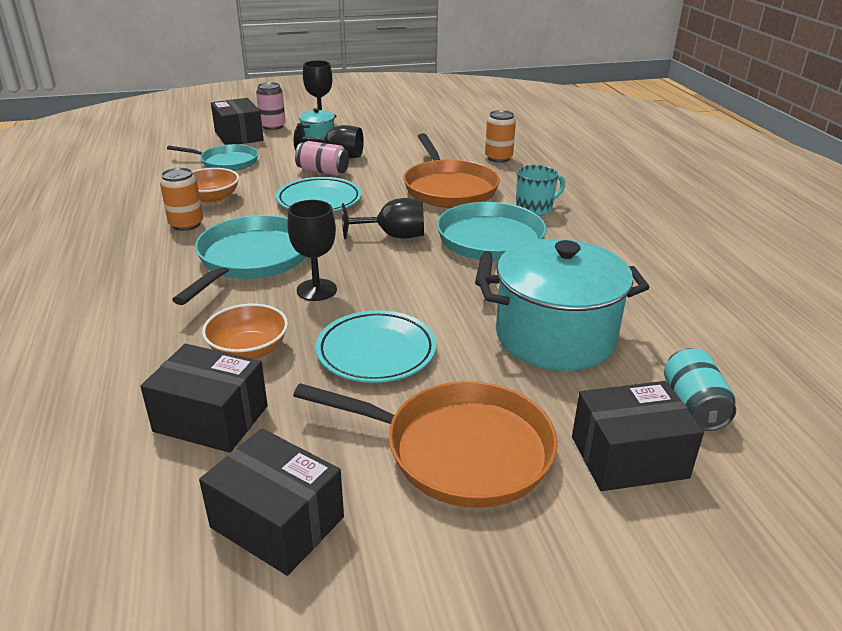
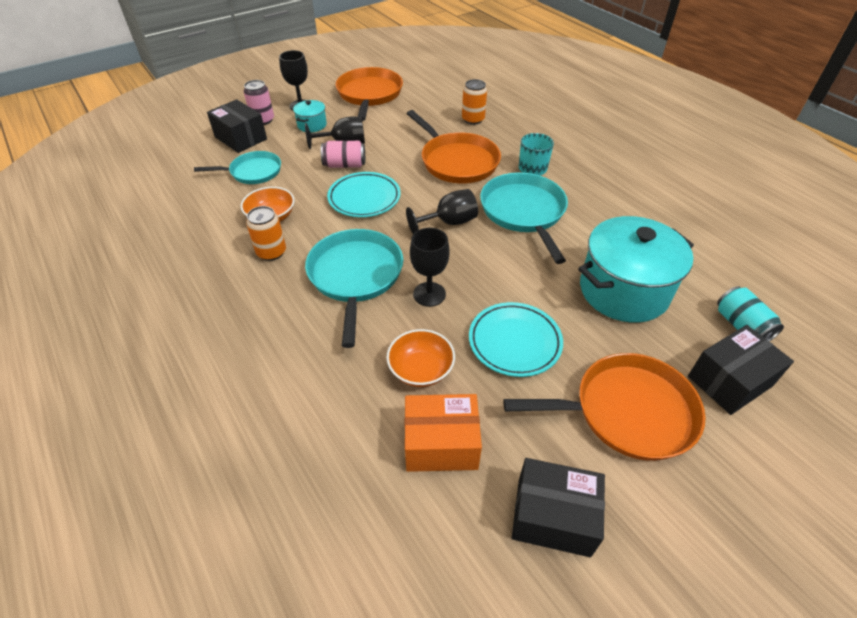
camera: 20 degrees left, 15 degrees up
black box [140,344,268,453] -> orange box [405,394,482,472]
none -> orange pan [336,67,403,121]

